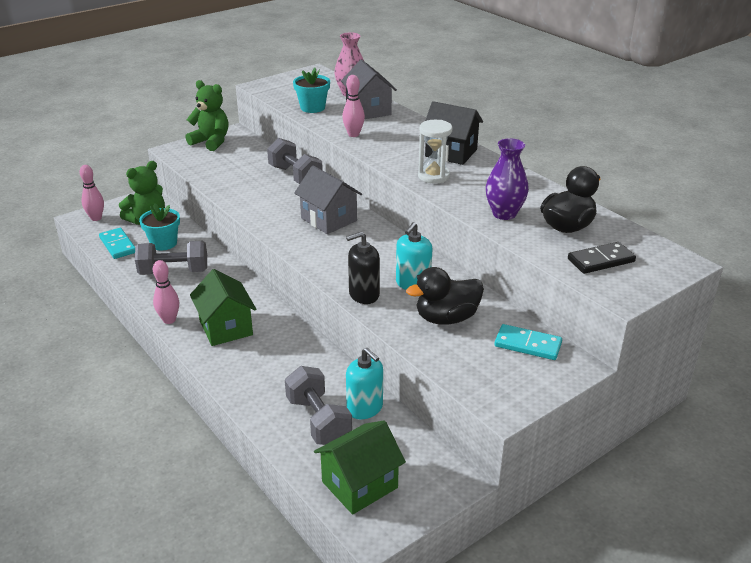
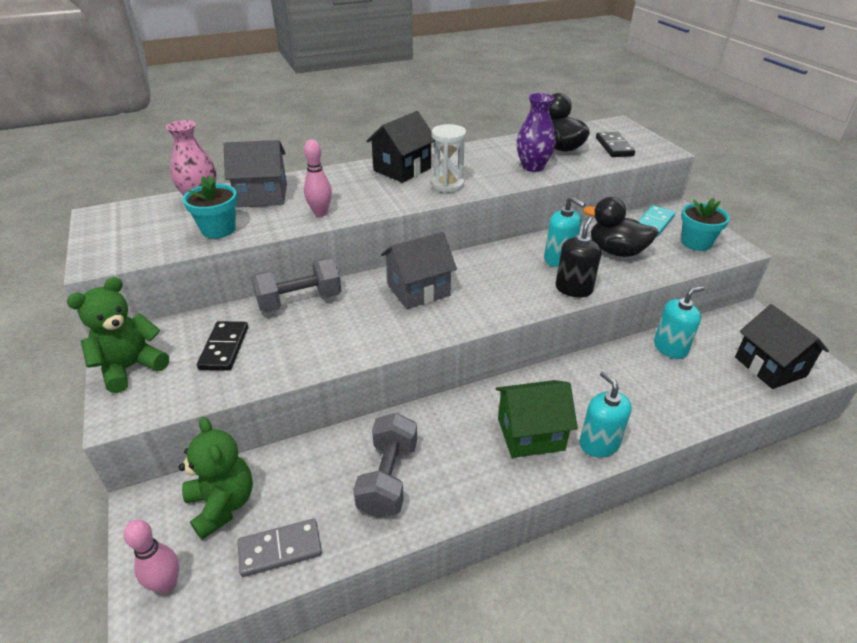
camera: 75 degrees left, 5 degrees up
turquoise domino [99,228,135,259] -> grey domino [237,519,322,577]
turquoise flower pot [139,203,180,250] -> turquoise flower pot moved to [681,198,730,251]
pink bowling pin [153,260,179,324] -> none
grey dumbbell [285,366,352,445] -> none
green house [314,420,406,515] -> black house [735,304,829,389]
black soap dispenser [346,232,380,304] -> black soap dispenser turned 150 degrees counterclockwise [556,217,601,298]
black duck [406,267,484,325] -> black duck turned 120 degrees clockwise [583,197,659,257]
none -> black domino [197,321,248,370]
none -> turquoise soap dispenser [580,371,632,457]

